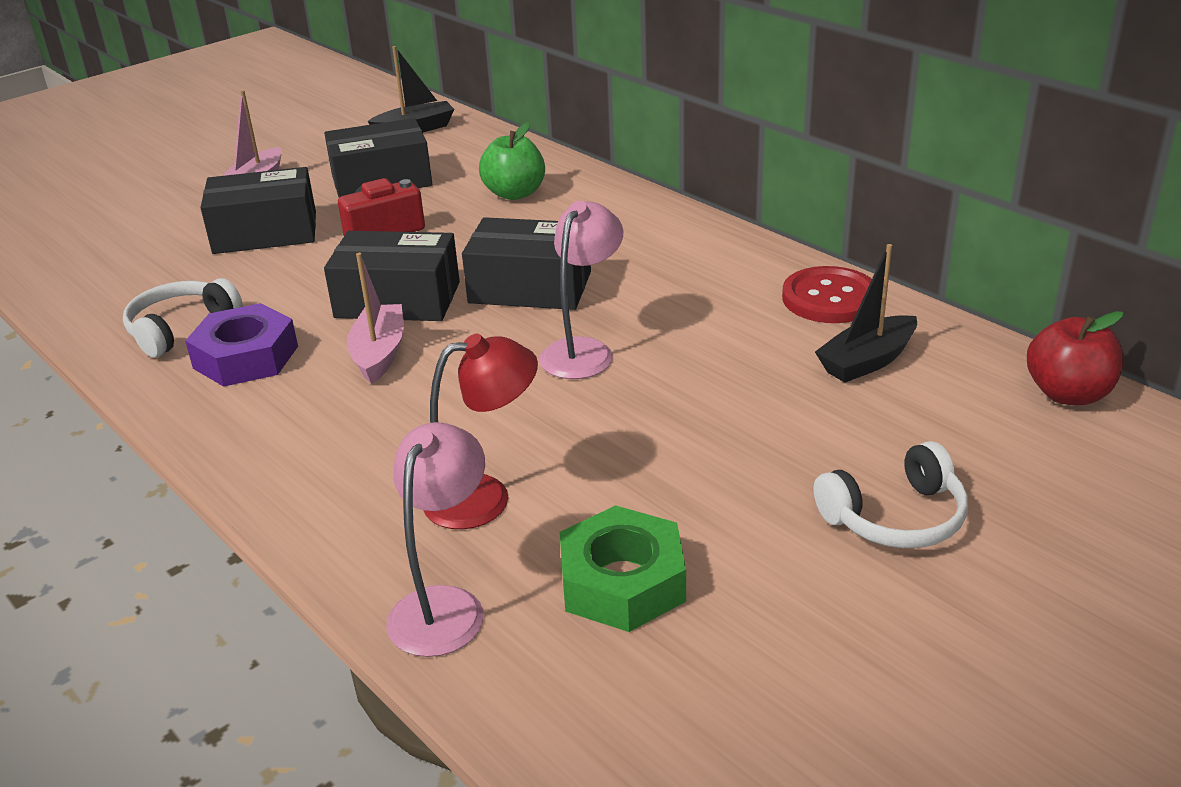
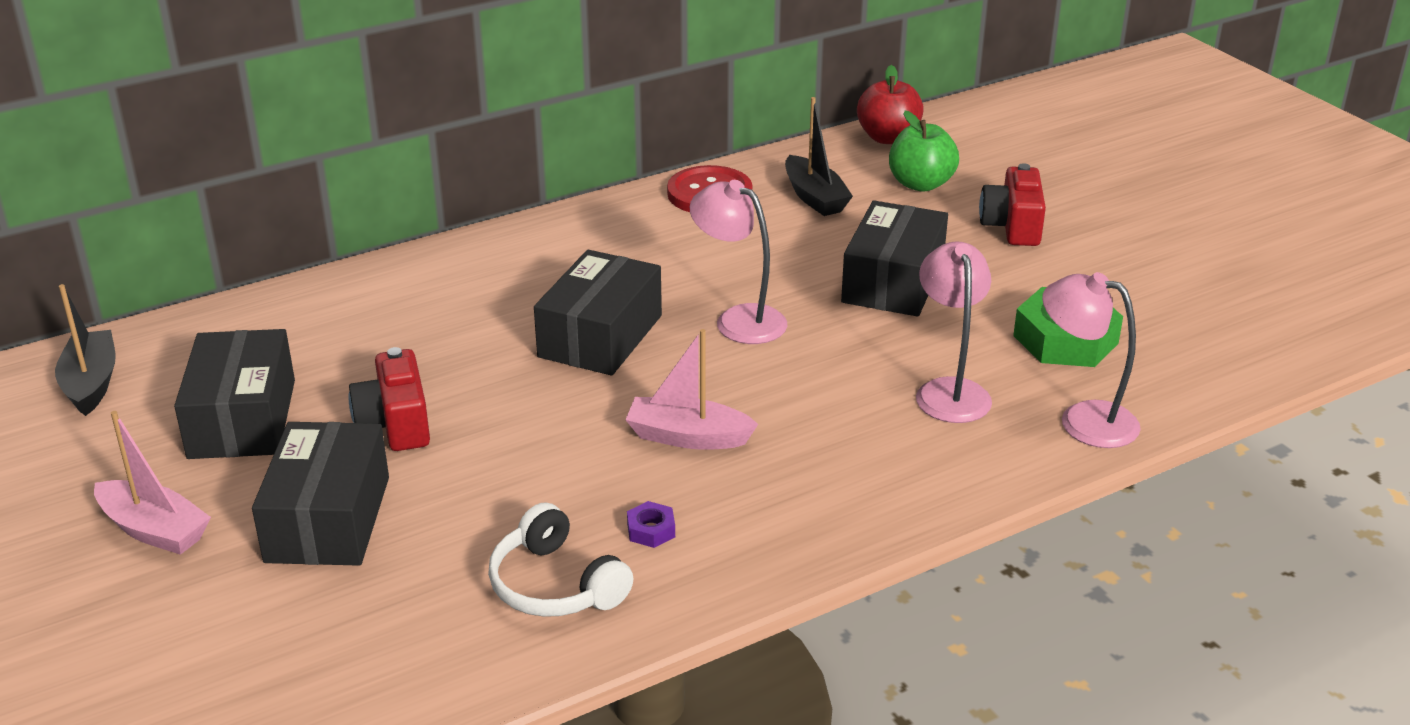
camera: 80 degrees left, 0 degrees up
purple nut [185,303,298,387] -> purple nut [627,501,675,548], size x0.43
black box [324,231,460,321] -> black box moved to [841,200,948,317]
red lamp [423,334,538,529] -> pink lamp [916,241,992,423]
green apple [479,122,545,200] -> green apple moved to [889,111,959,192]
white headphones [814,441,968,548] -> red camera [979,163,1046,246]

